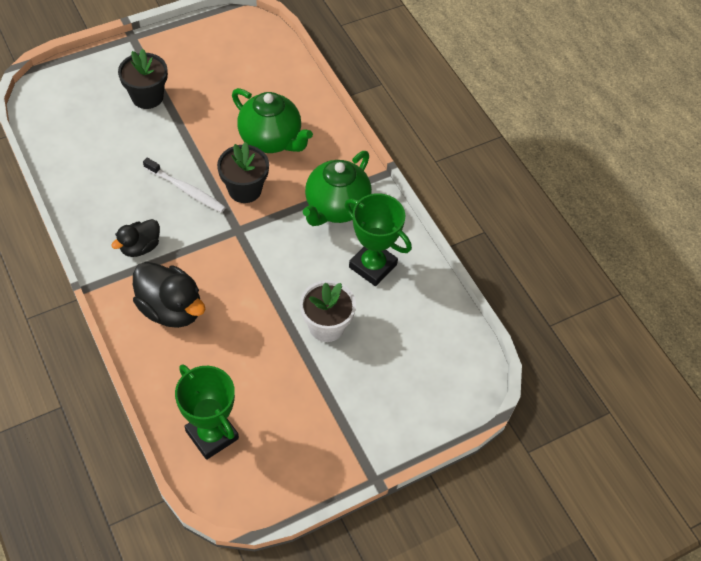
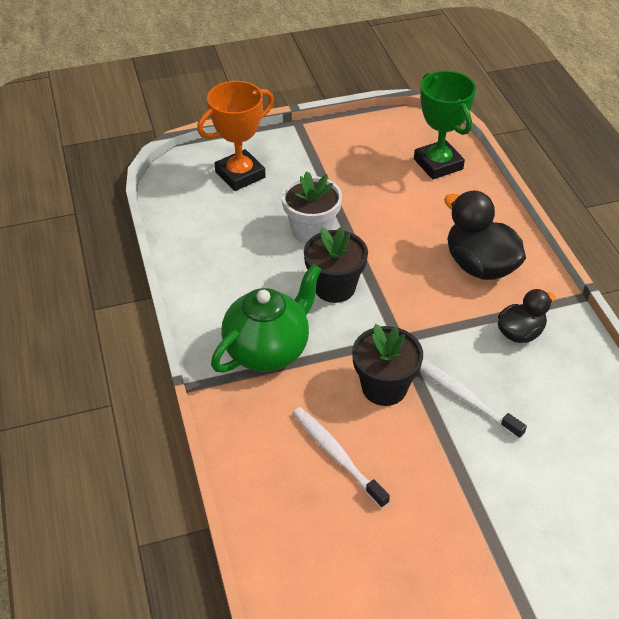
camera: 165 degrees left, 10 degrees down
black flower pot [118,48,168,109] -> black flower pot moved to [304,227,368,303]
green teapot [232,88,313,153] -> white toothbrush [293,407,390,509]
green trophy [345,193,412,286] -> none
none -> orange trophy [197,81,274,191]

